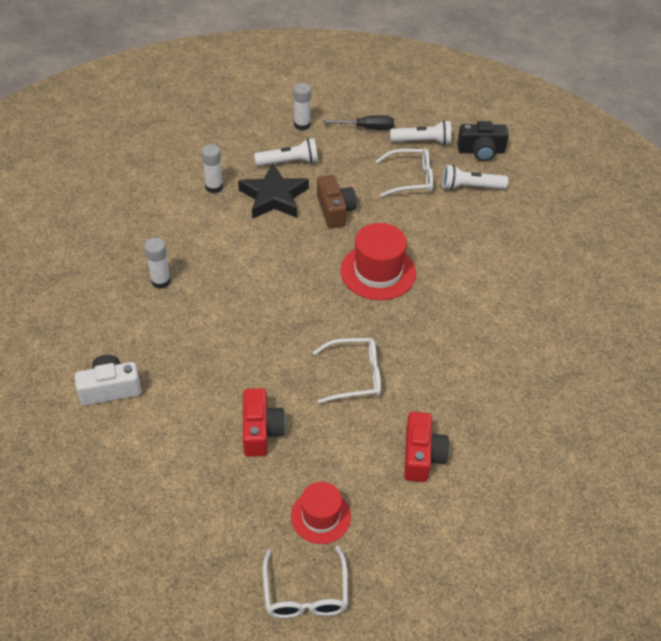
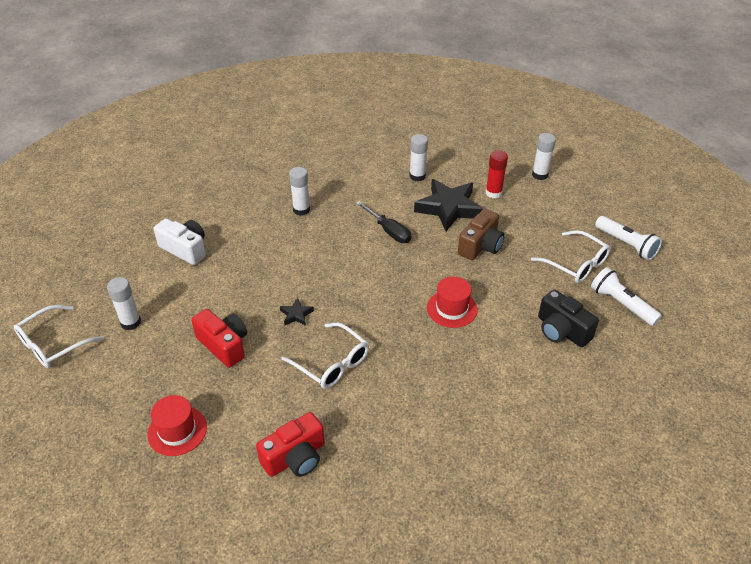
camera: 50 degrees right, 5 degrees down
red camera [243,388,286,457] -> red camera turned 90 degrees counterclockwise [191,309,247,368]
white flashlight [254,138,318,166] -> red glue stick [485,150,508,198]
white glasses [263,546,348,618] -> white glasses moved to [14,305,104,368]
black screwdriver [323,115,394,130] -> black screwdriver moved to [356,201,412,243]
red hat [340,223,416,300] -> red hat [427,277,478,328], size x0.65
black camera [457,121,509,161] -> black camera moved to [538,290,599,347]
none -> white glue stick [107,277,141,330]
none -> black star [280,298,314,326]

